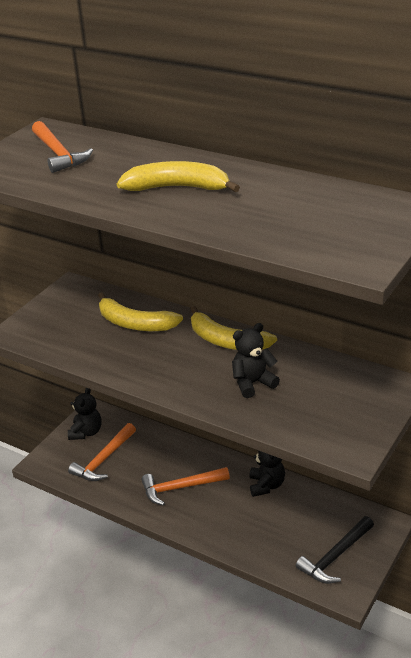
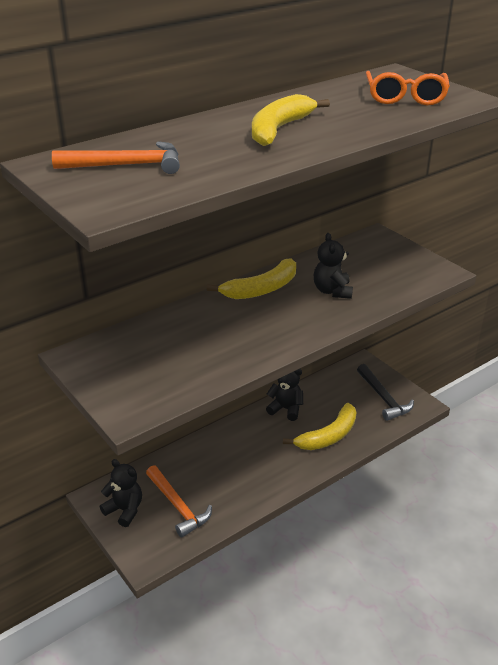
camera: 70 degrees left, 0 degrees up
yellow banana [98,292,183,331] -> yellow banana moved to [283,403,357,450]
orange hammer [141,467,230,506] -> none
none -> orange glasses [366,71,450,105]

